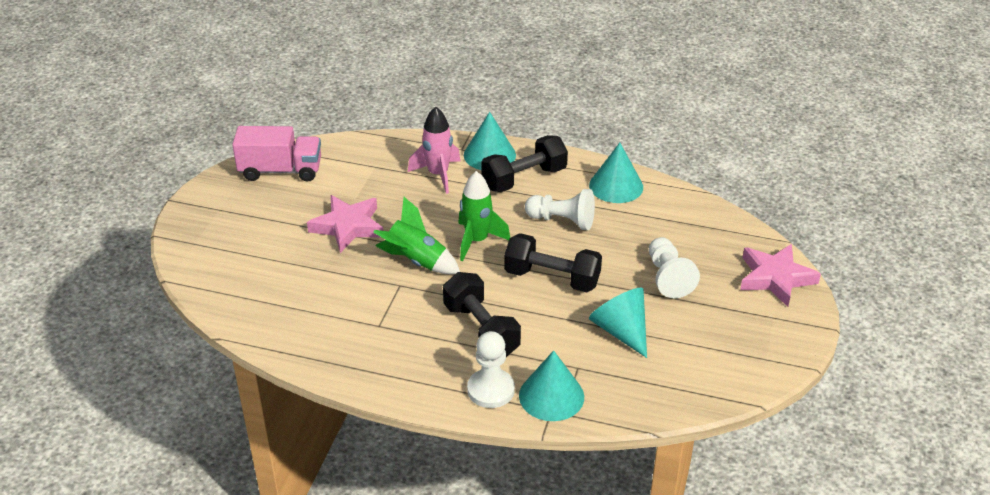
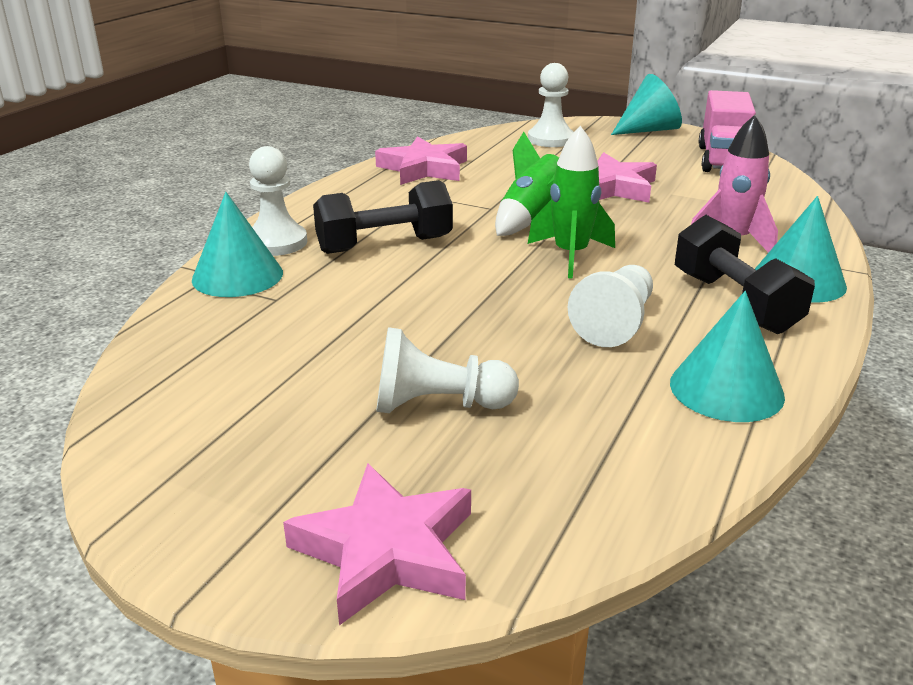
camera: 100 degrees right, 10 degrees down
black dumbbell [504,233,602,292] -> none
turquoise cone [589,288,647,358] -> turquoise cone moved to [611,74,682,135]
none -> pink star [375,136,467,185]
none -> white pawn [528,63,574,147]

